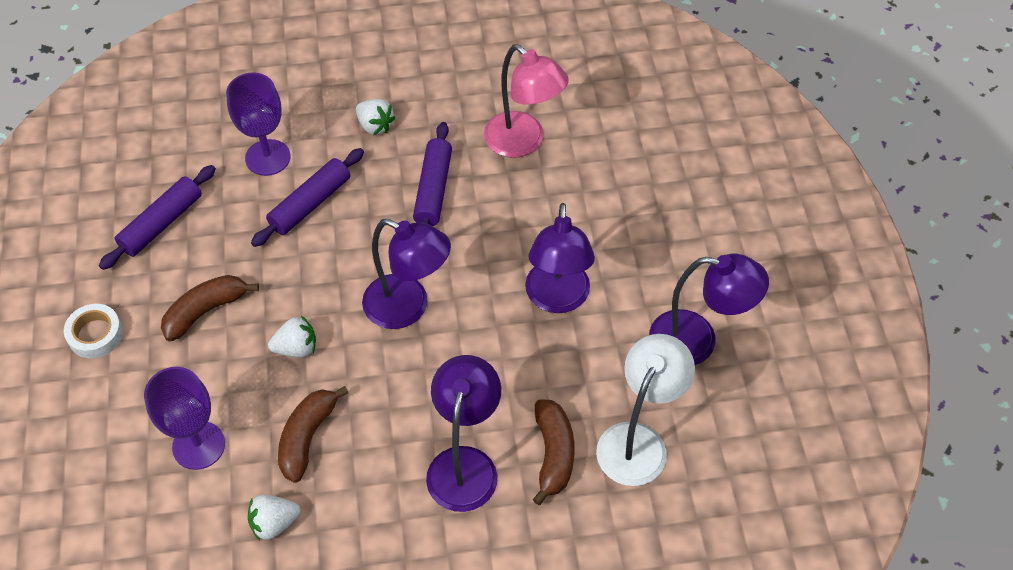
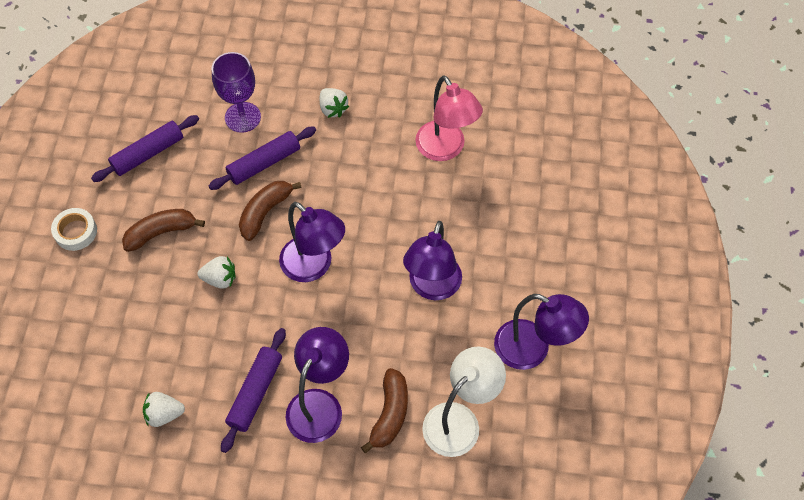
camera: 15 degrees right, 5 degrees up
purple goblet [144,367,225,470] -> none
brown banana [278,386,348,483] -> brown banana moved to [239,181,302,241]
purple rolling pin [413,122,452,226] -> purple rolling pin moved to [221,328,286,453]

